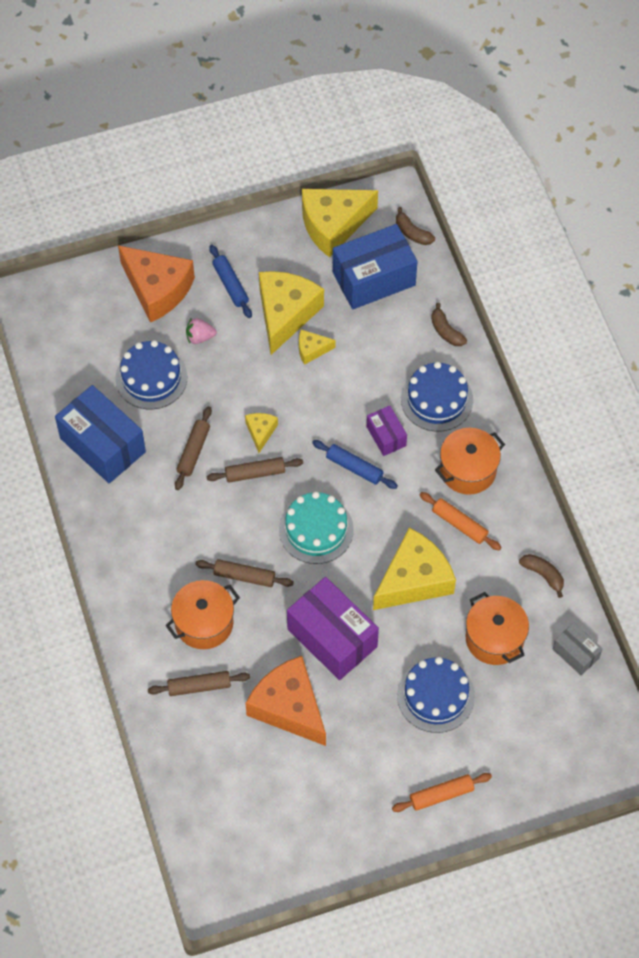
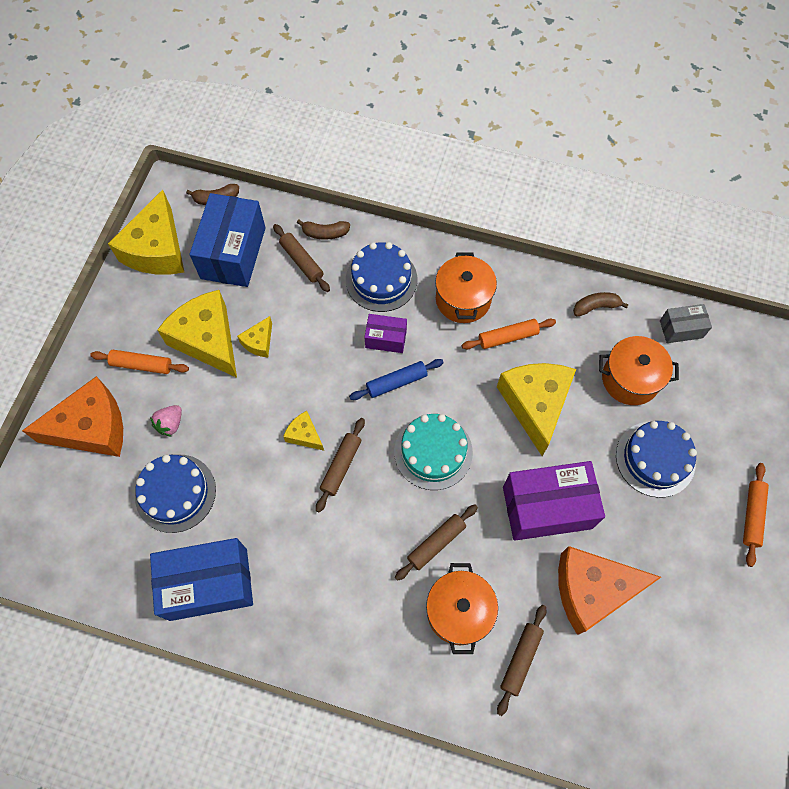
camera: 55 degrees left, 5 degrees up
brown rolling pin [175,406,212,490] -> brown rolling pin moved to [273,224,330,292]
blue rolling pin [209,245,252,318] -> orange rolling pin [90,350,189,374]

